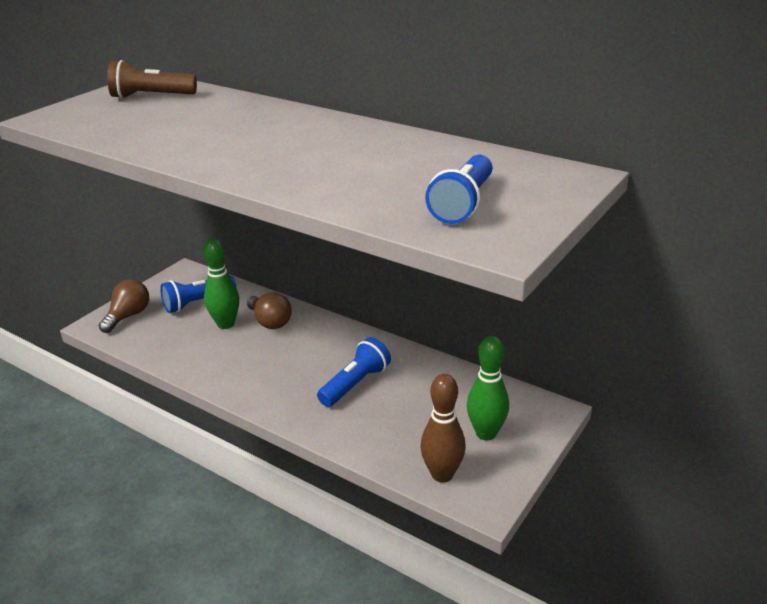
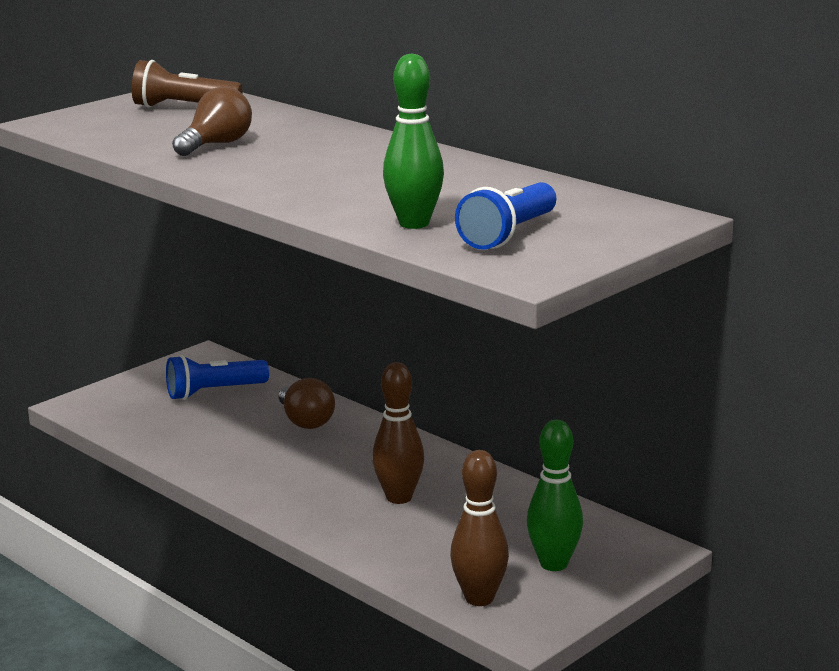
camera: 10 degrees right, 10 degrees down
brown light bulb [98,279,149,333] -> brown light bulb moved to [172,87,252,156]
green bowling pin [203,238,239,329] -> green bowling pin moved to [383,53,444,229]
blue flashlight [317,337,391,407] -> brown bowling pin [372,362,424,504]

